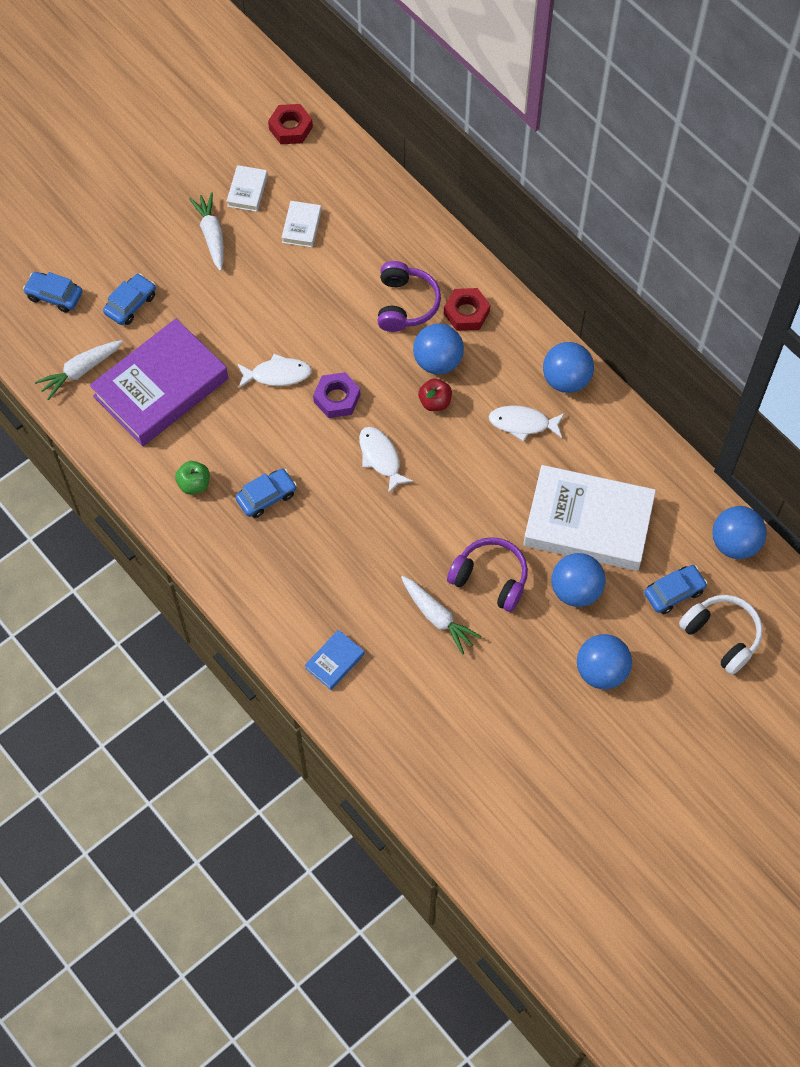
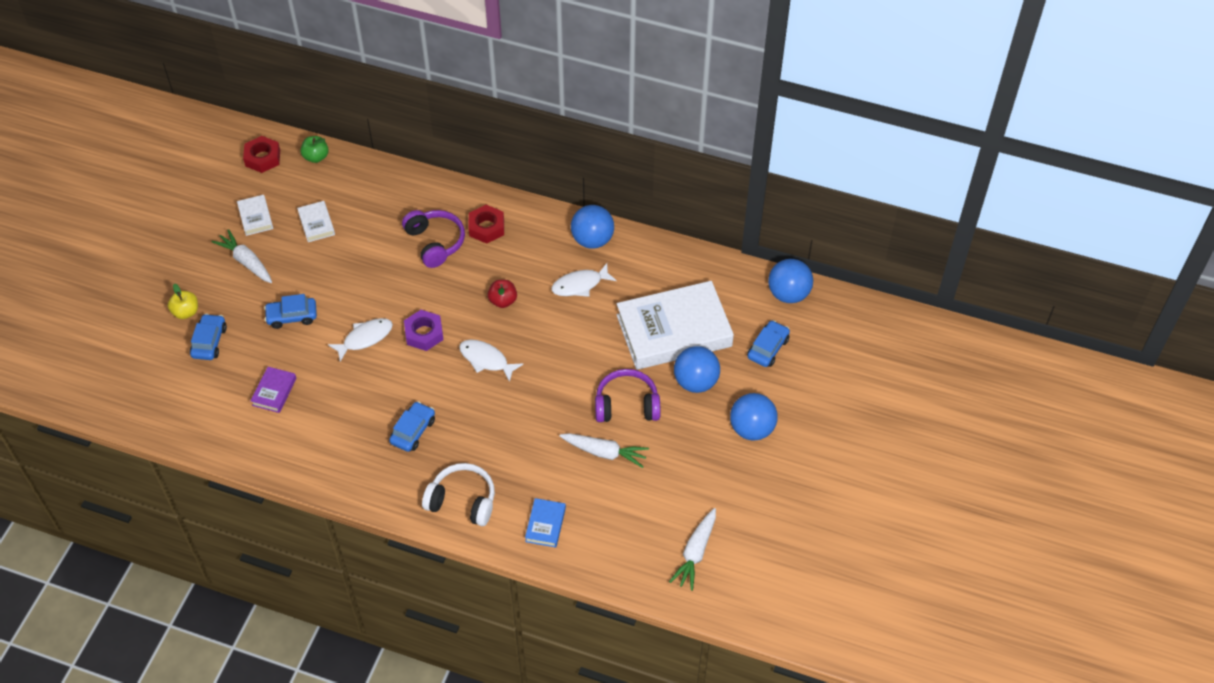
camera: 30 degrees left, 10 degrees down
blue car [23,272,83,313] -> blue car moved to [264,294,317,329]
white carrot [35,340,123,400] -> white carrot moved to [669,508,716,591]
purple book [90,319,228,446] -> purple book [251,367,297,413], size x0.42
green apple [175,461,210,495] -> green apple moved to [300,136,329,163]
blue ball [413,324,464,374] -> none
white headphones [679,595,763,675] -> white headphones moved to [422,463,495,526]
none -> yellow apple [168,284,198,319]

